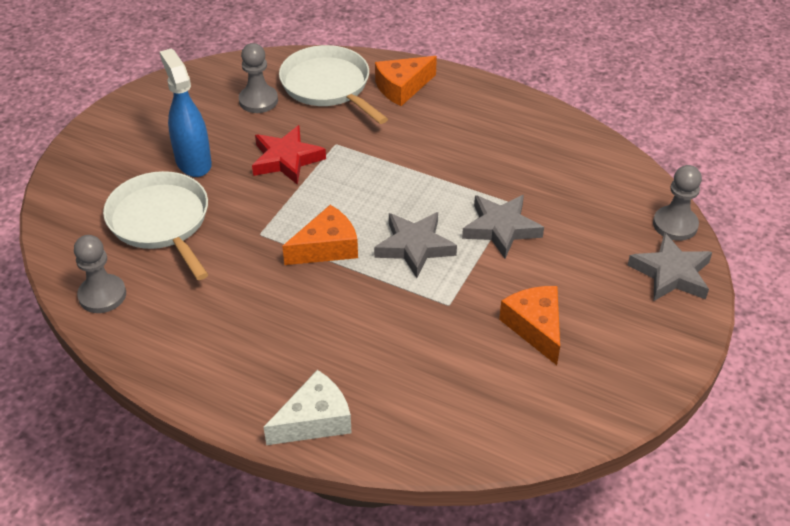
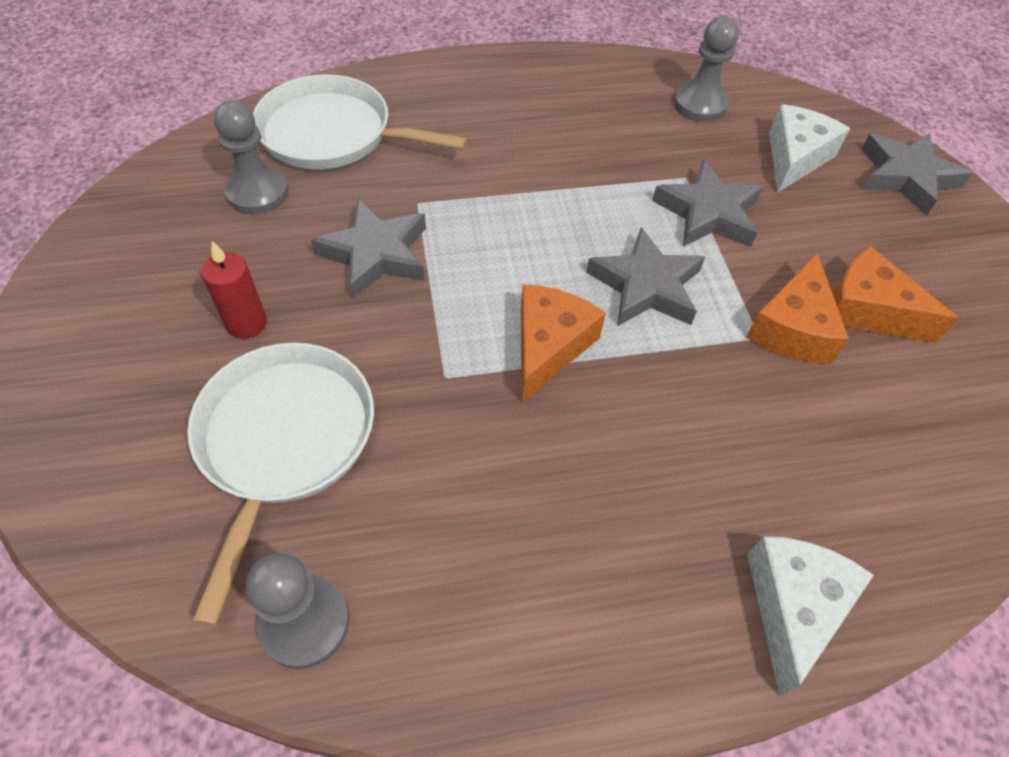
camera: 40 degrees left, 10 degrees up
white pan [103,171,208,280] -> white pan turned 75 degrees clockwise [187,343,374,626]
blue spray bottle [160,48,212,177] -> red candle [201,241,267,339]
red star [252,125,326,185] -> grey star [311,199,426,299]
orange cheese [375,56,437,106] -> orange cheese moved to [746,253,849,364]
grey pawn [653,165,702,241] -> grey pawn moved to [674,16,739,122]
none -> white cheese [769,104,850,193]

